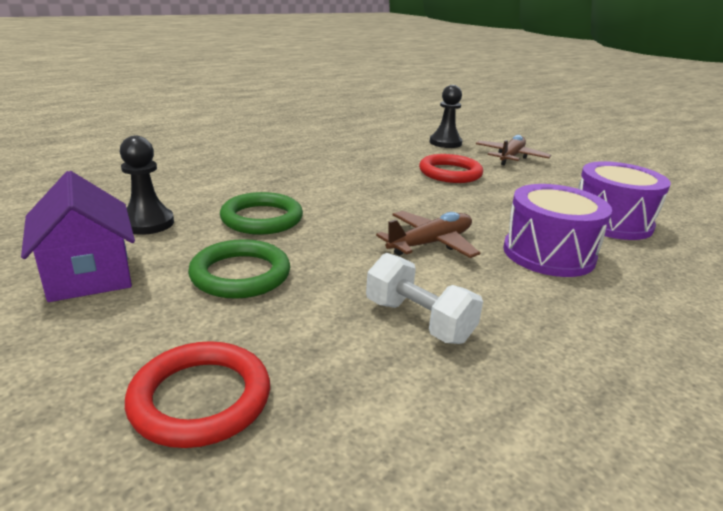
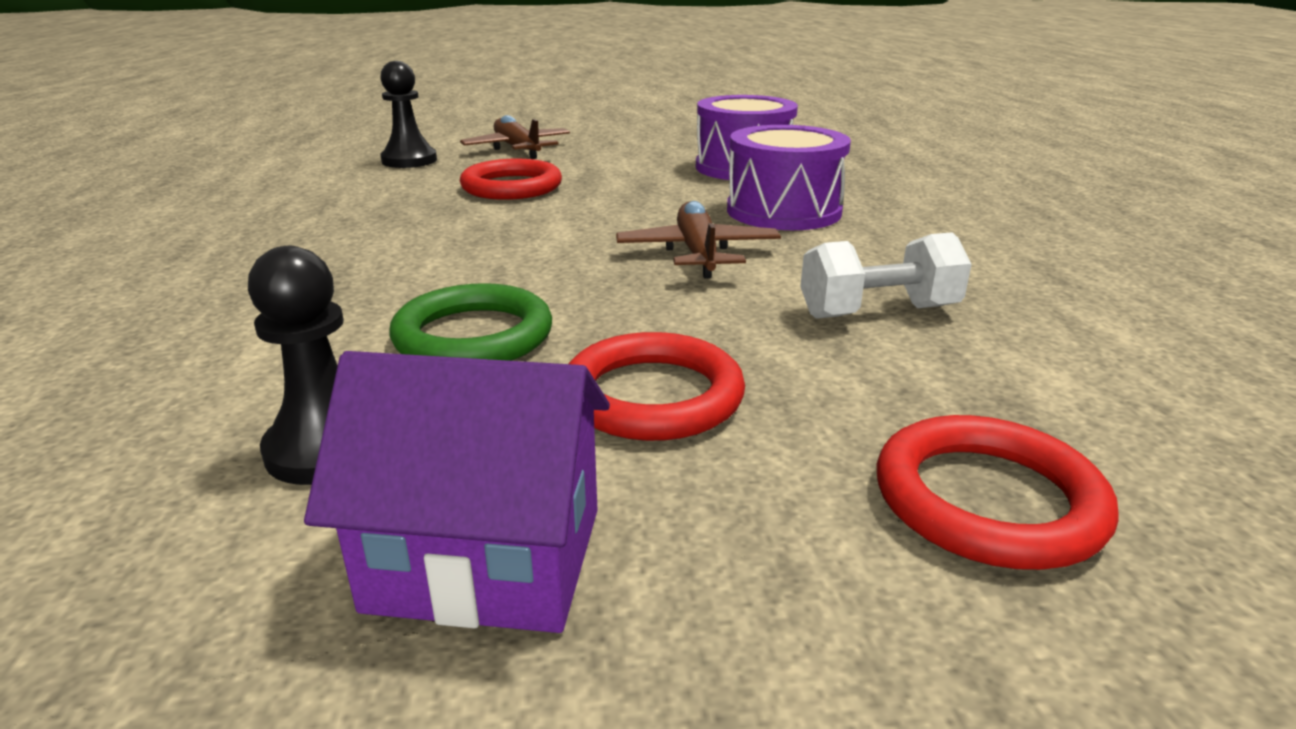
camera: 55 degrees left, 0 degrees up
green ring [188,239,290,299] -> red ring [568,332,745,441]

